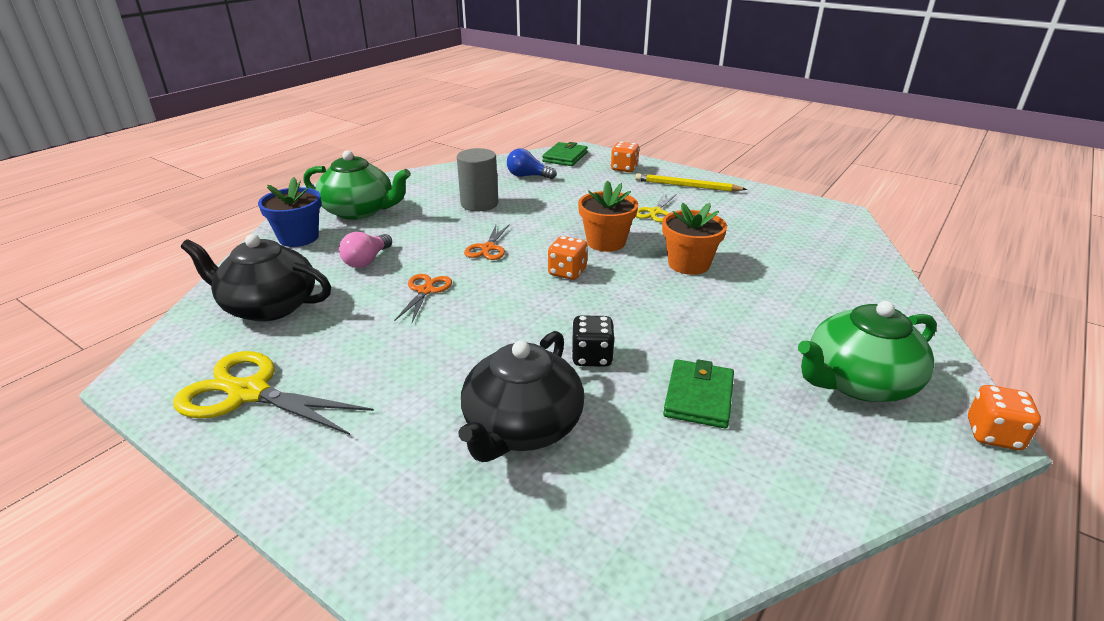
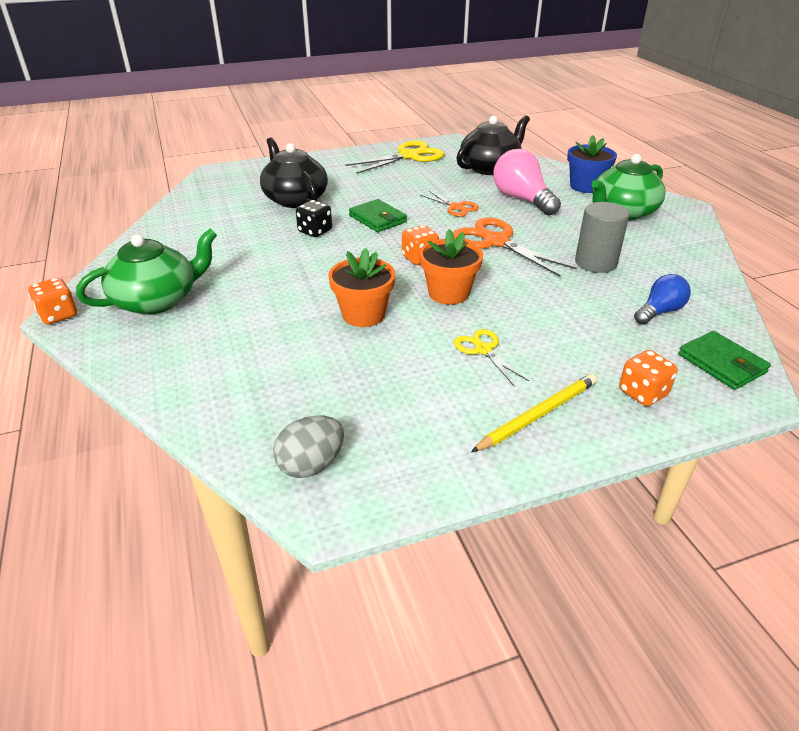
camera: 125 degrees right, 5 degrees up
pink light bulb [339,232,392,268] -> pink light bulb [493,149,561,216], size x1.65
orange scissors [464,224,510,260] -> orange scissors [453,217,577,277], size x1.80
green wallet [663,359,734,428] -> green wallet moved to [349,199,407,232]
green teapot [798,301,937,402] -> green teapot turned 45 degrees clockwise [76,229,217,315]
none -> grey egg [273,416,344,478]

